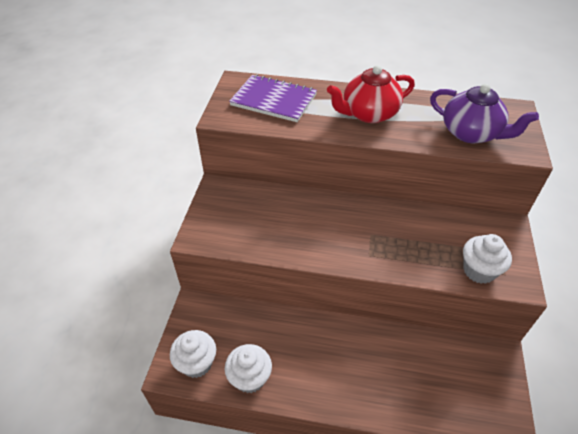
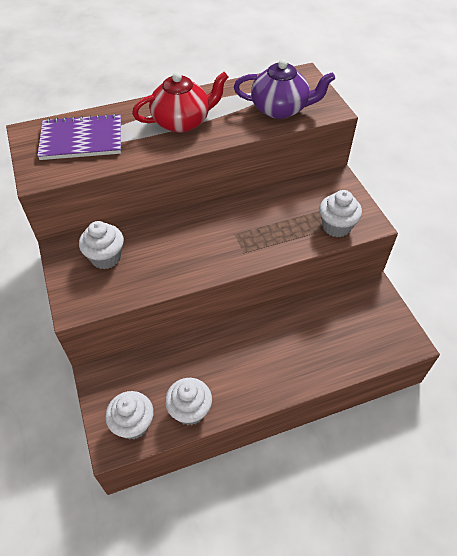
camera: 30 degrees left, 5 degrees up
red teapot [327,65,415,123] -> red teapot turned 150 degrees counterclockwise [132,72,228,133]
none -> white cupcake [79,221,124,269]

